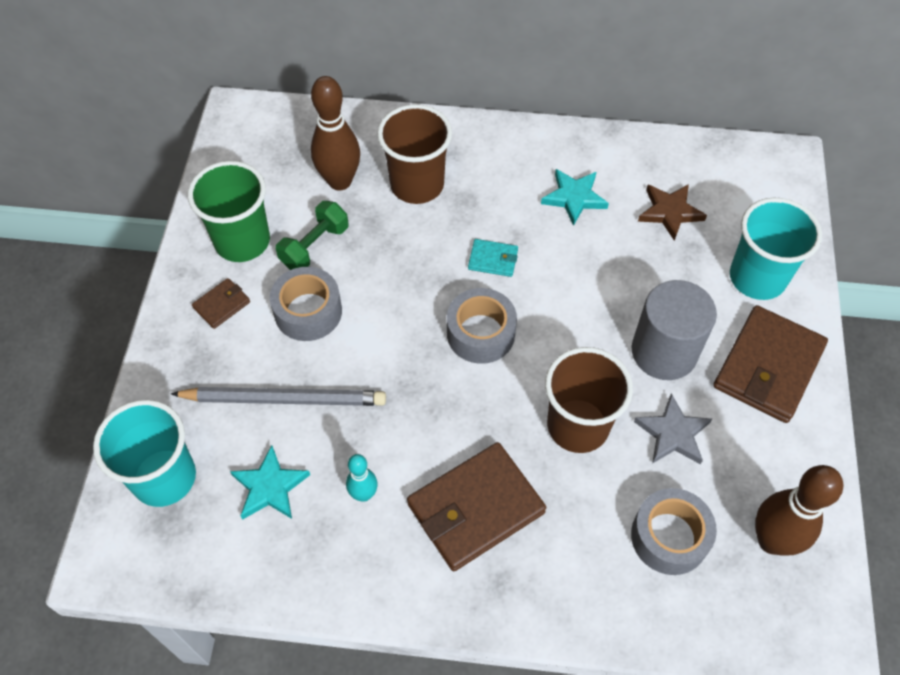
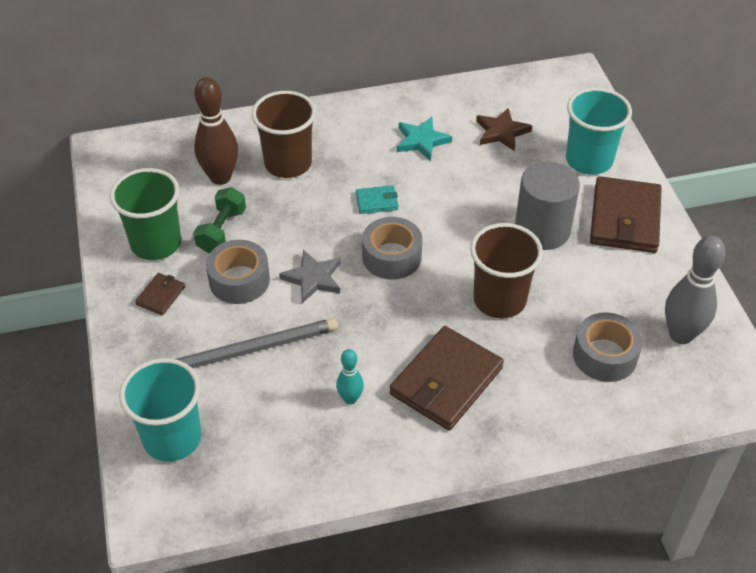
camera: 20 degrees left, 10 degrees down
turquoise star [230,445,310,520] -> none
grey star [634,393,712,464] -> grey star moved to [279,250,341,303]
brown bowling pin [755,465,843,556] -> grey bowling pin [665,236,726,344]

